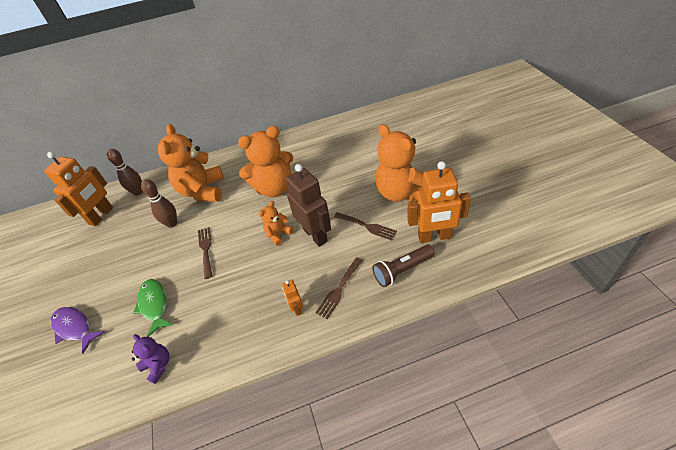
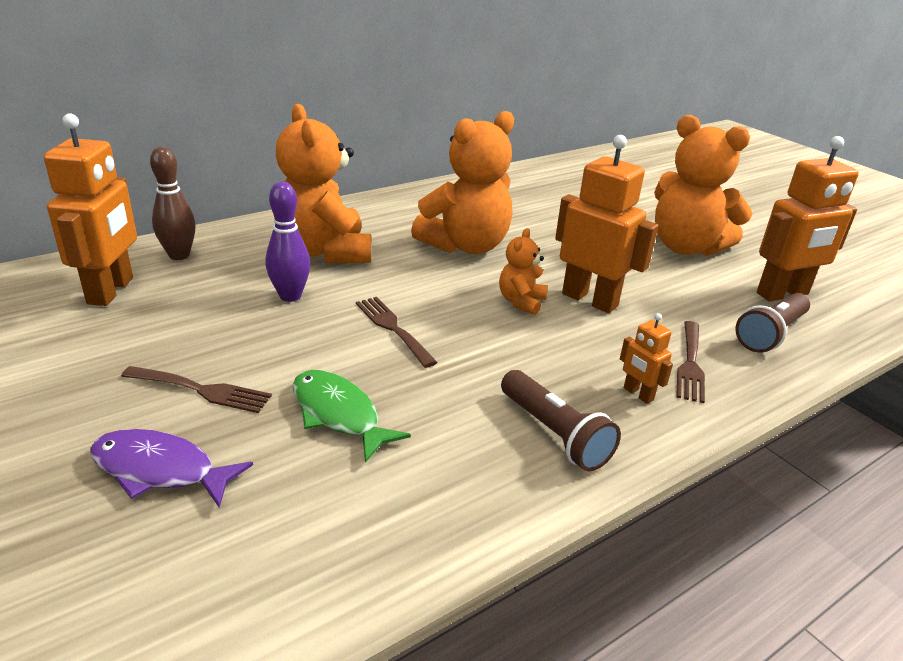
camera: 25 degrees left, 15 degrees down
purple teddy bear [131,334,170,384] -> none
brown bowling pin [141,179,177,228] -> purple bowling pin [266,182,310,302]
brown robot [286,164,331,247] -> orange robot [555,135,658,313]
brown fork [334,212,397,240] -> brown fork moved to [121,366,272,413]
none -> brown flashlight [501,370,621,471]

